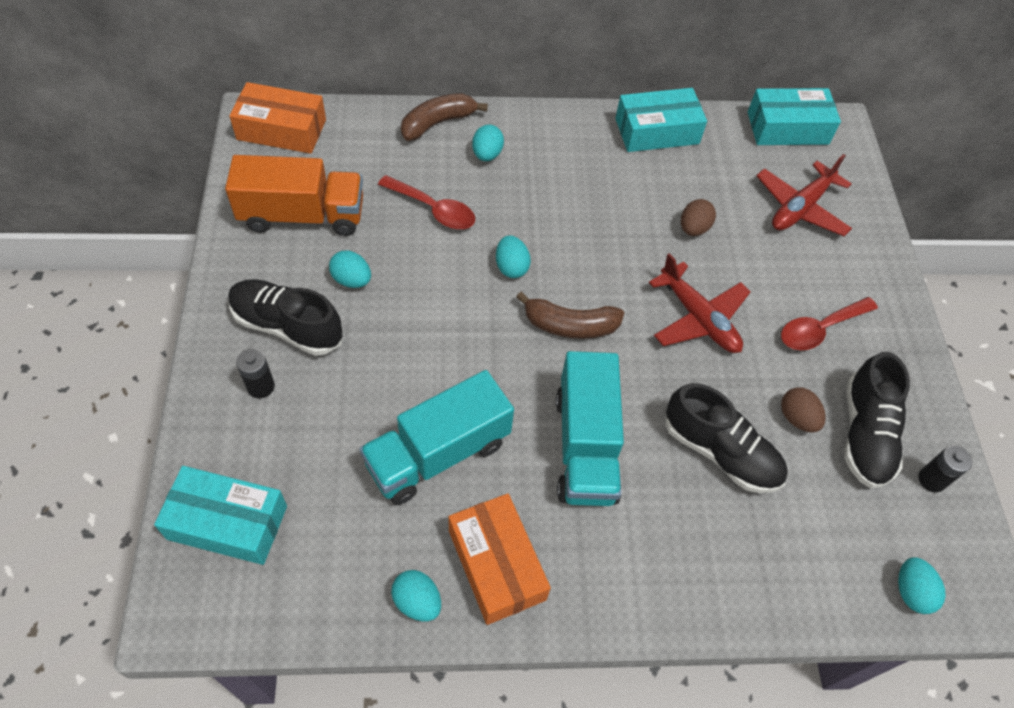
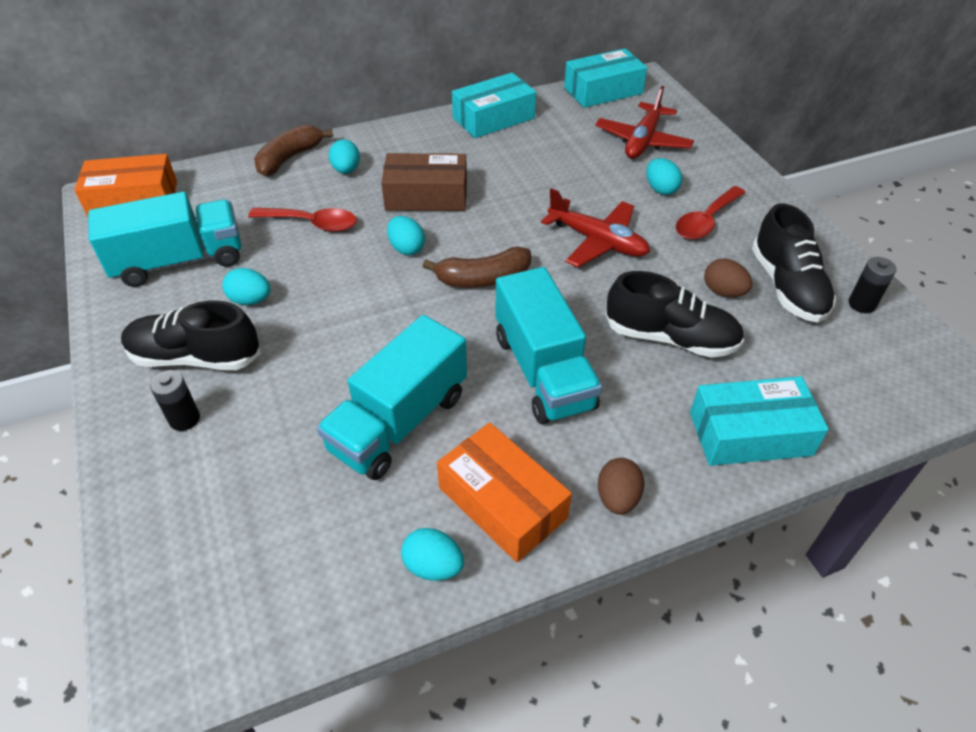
camera: 15 degrees left, 10 degrees down
turquoise box [154,466,287,565] -> turquoise box moved to [690,376,829,466]
orange truck [225,155,363,236] -> turquoise truck [88,192,241,287]
brown egg [681,199,716,236] -> brown egg moved to [598,458,645,515]
turquoise egg [898,557,946,614] -> turquoise egg moved to [646,158,683,195]
none -> brown box [381,153,467,211]

